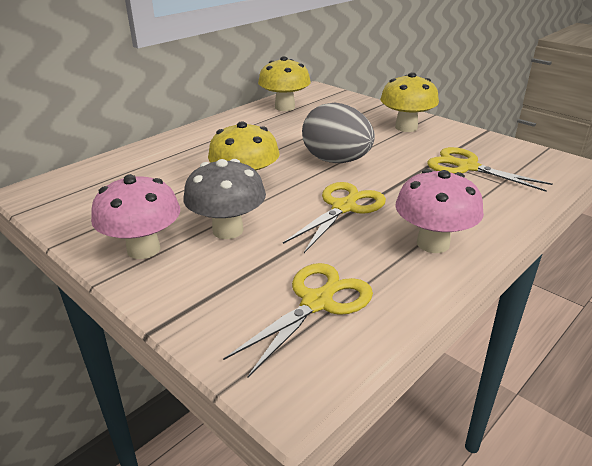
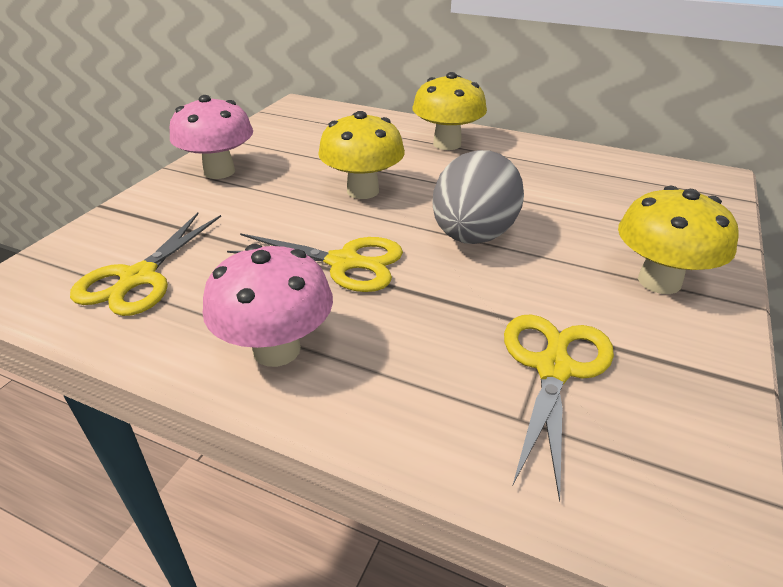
camera: 70 degrees right, 5 degrees up
grey mushroom [183,159,266,239] -> none
yellow scissors [223,263,373,377] -> yellow scissors turned 90 degrees clockwise [70,213,221,316]
yellow mushroom [258,56,311,111] -> yellow mushroom moved to [413,72,487,150]

